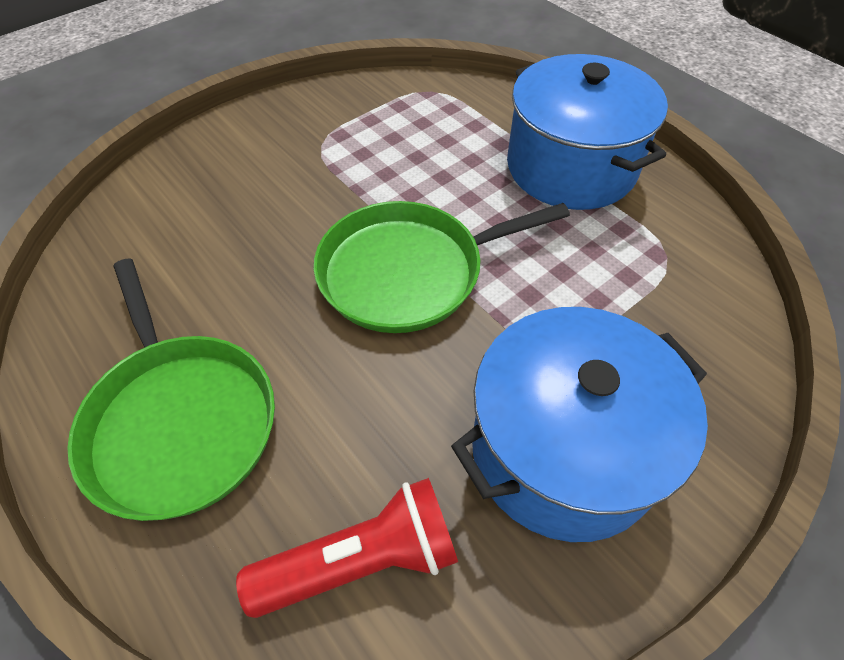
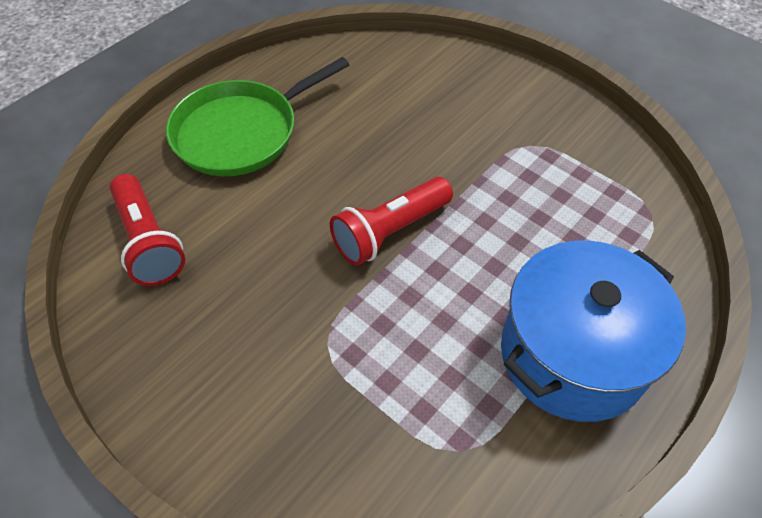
camera: 80 degrees right, 0 degrees up
green pan [314,201,570,333] -> red flashlight [330,177,453,266]
blue pot [451,307,708,542] -> none

